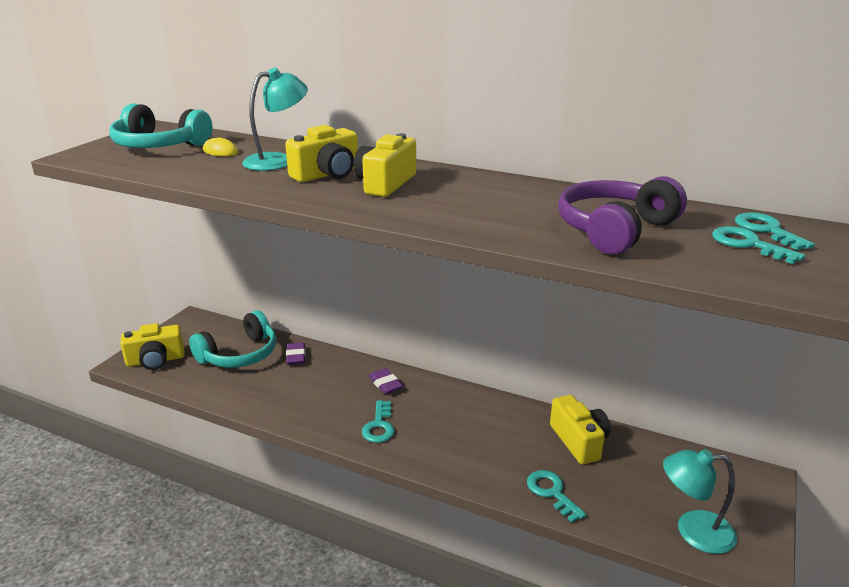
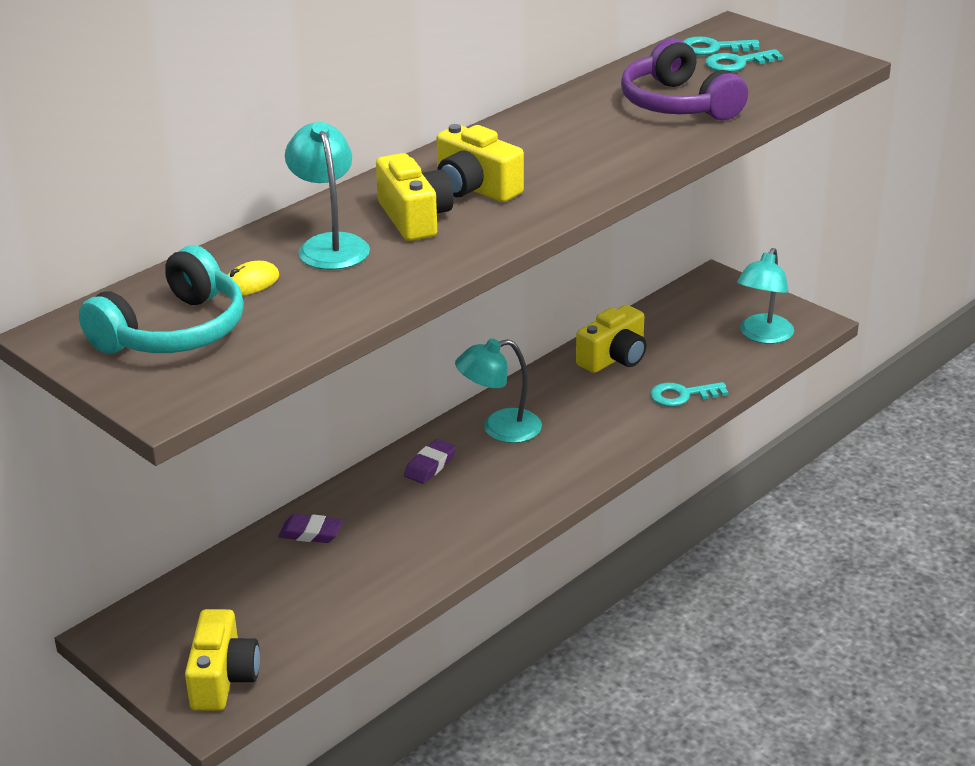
camera: 70 degrees left, 5 degrees up
turquoise headphones [189,310,276,368] -> none
turquoise key [362,400,395,443] -> none
purple eraser [369,368,403,394] -> purple eraser turned 45 degrees counterclockwise [404,439,456,484]
yellow camera [550,395,610,464] -> yellow camera turned 135 degrees clockwise [576,305,646,373]
none -> turquoise lamp [455,338,542,443]

